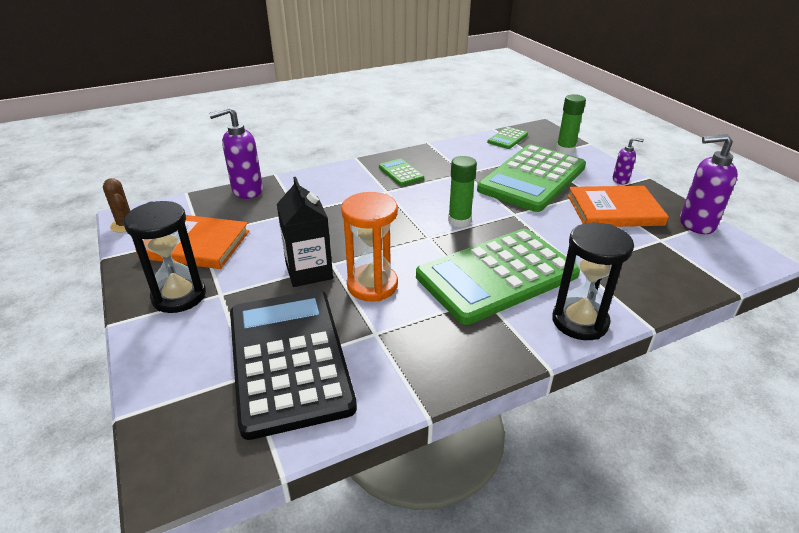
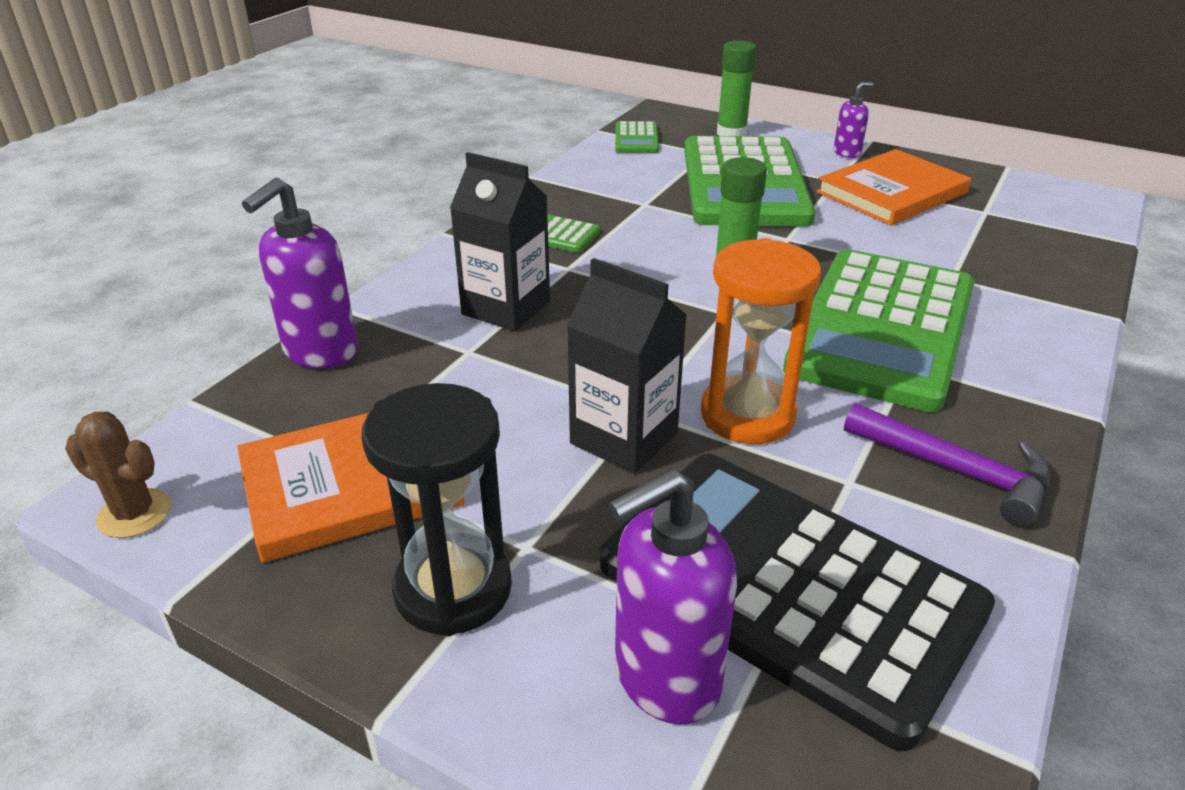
camera: 35 degrees left, 0 degrees up
black hourglass [552,222,634,340] -> none
purple soap dispenser [680,134,738,234] -> purple soap dispenser moved to [608,468,737,725]
none -> black carton [450,152,550,331]
none -> purple hammer [844,403,1050,527]

